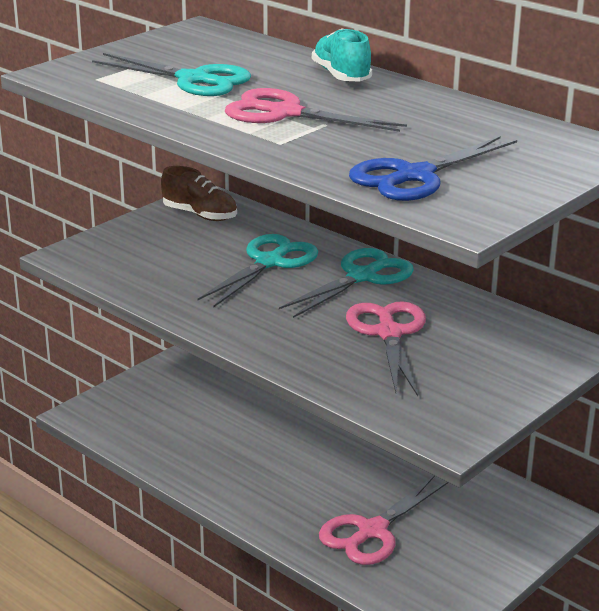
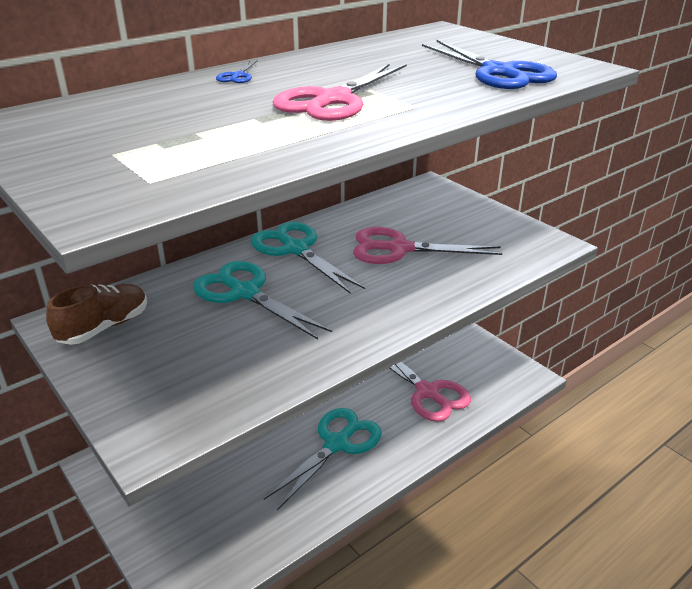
camera: 80 degrees left, 5 degrees up
turquoise scissors [92,53,251,96] -> turquoise scissors moved to [264,408,382,510]
turquoise shoe [312,28,372,81] -> blue scissors [216,60,258,83]

